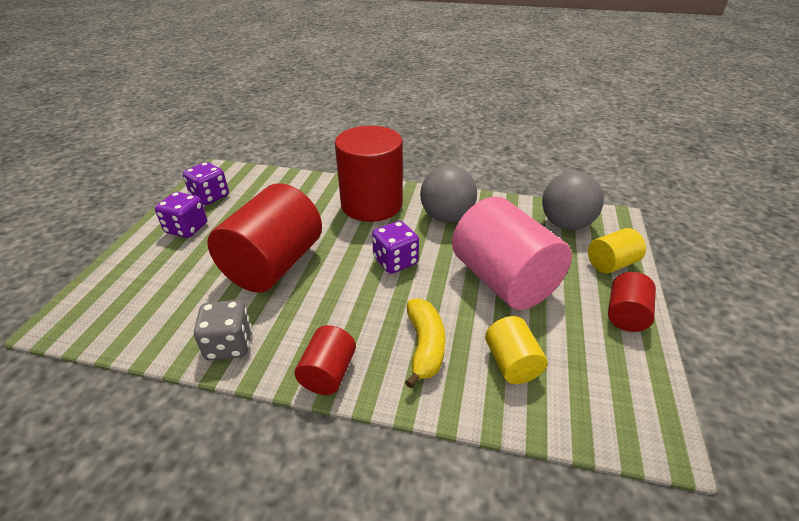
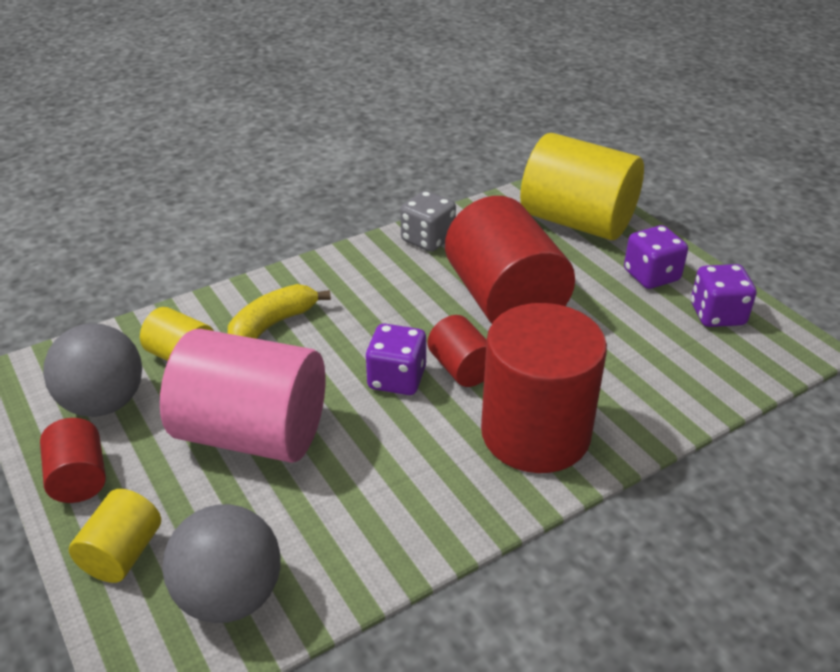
camera: 135 degrees right, 0 degrees up
red cylinder [295,325,356,395] -> red cylinder moved to [428,315,487,387]
yellow banana [405,298,446,388] -> yellow banana turned 90 degrees clockwise [228,284,331,339]
grey ball [420,165,477,222] -> grey ball moved to [43,323,142,417]
none -> yellow cylinder [520,133,644,240]

